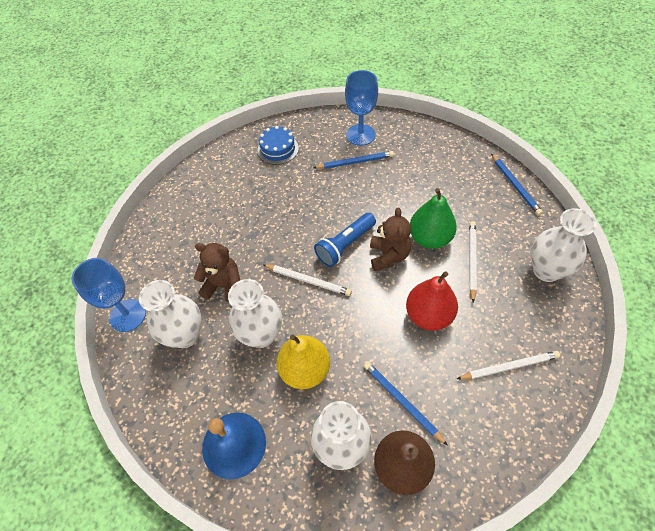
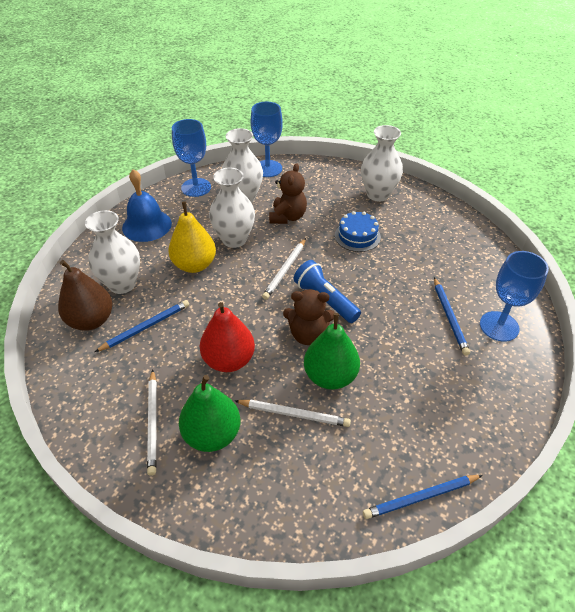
camera: 90 degrees right, 10 degrees down
blue cake [258,126,299,165] -> blue cake moved to [335,211,381,252]
white vase [531,208,596,282] -> white vase moved to [361,125,403,201]
none -> blue goblet [172,119,211,197]
none -> green pear [179,375,240,452]

